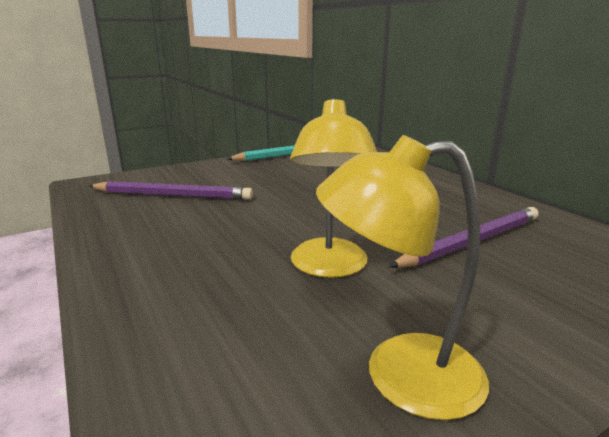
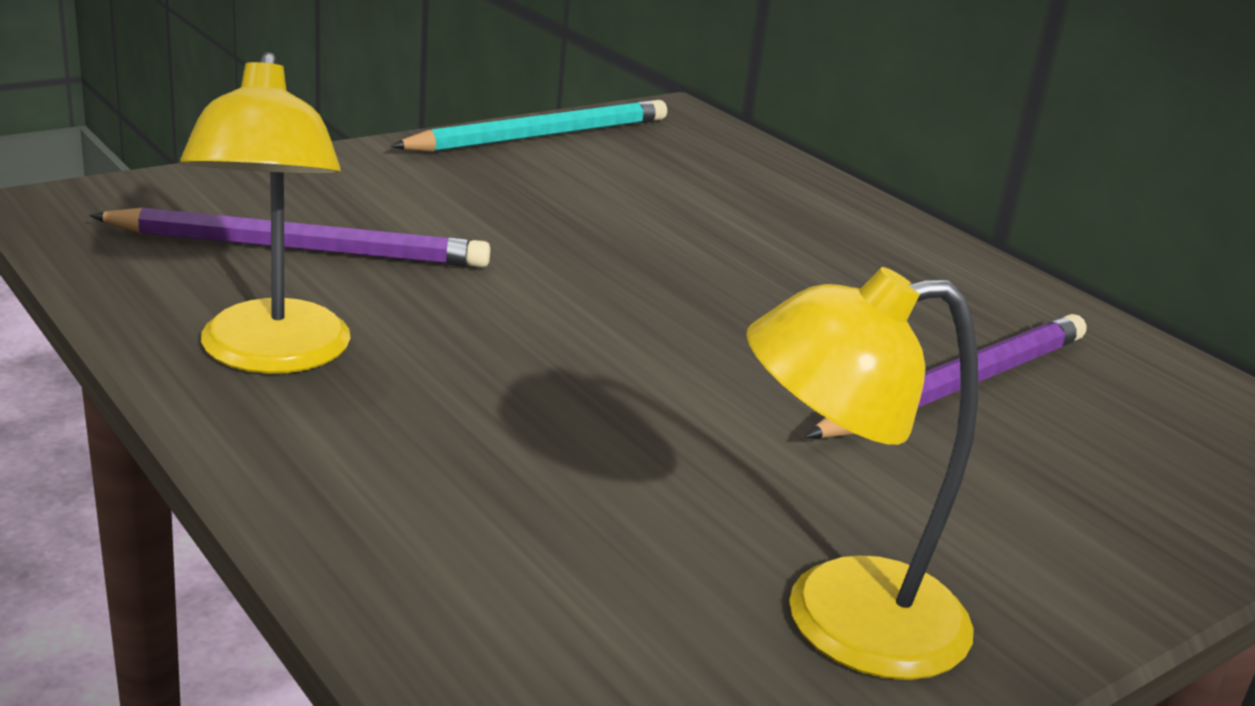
camera: 10 degrees left, 5 degrees up
yellow lamp [290,98,377,278] -> yellow lamp moved to [180,52,351,374]

